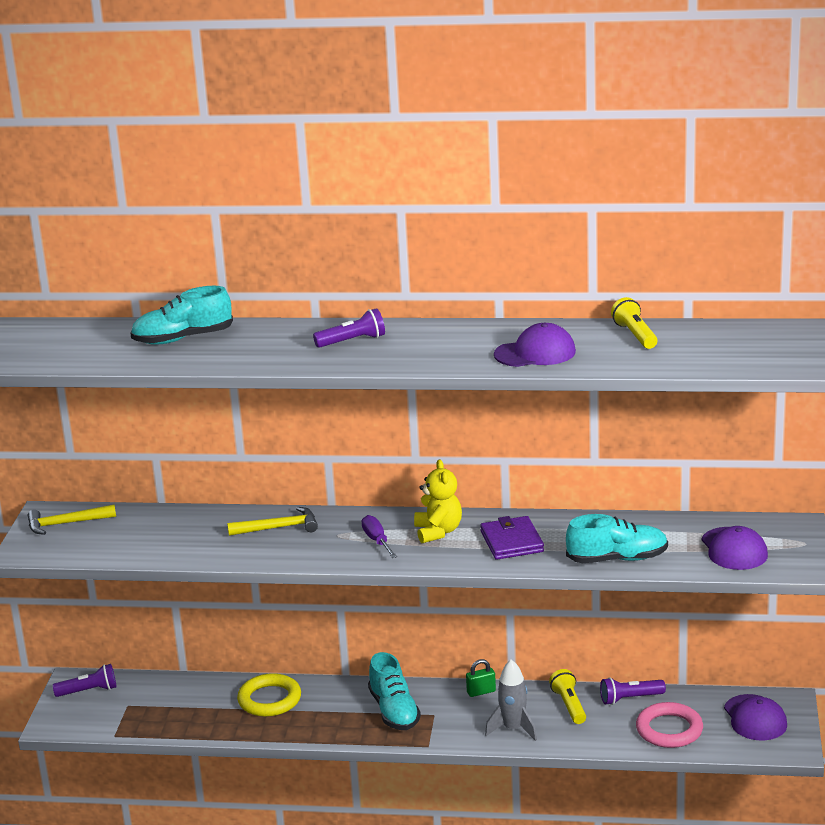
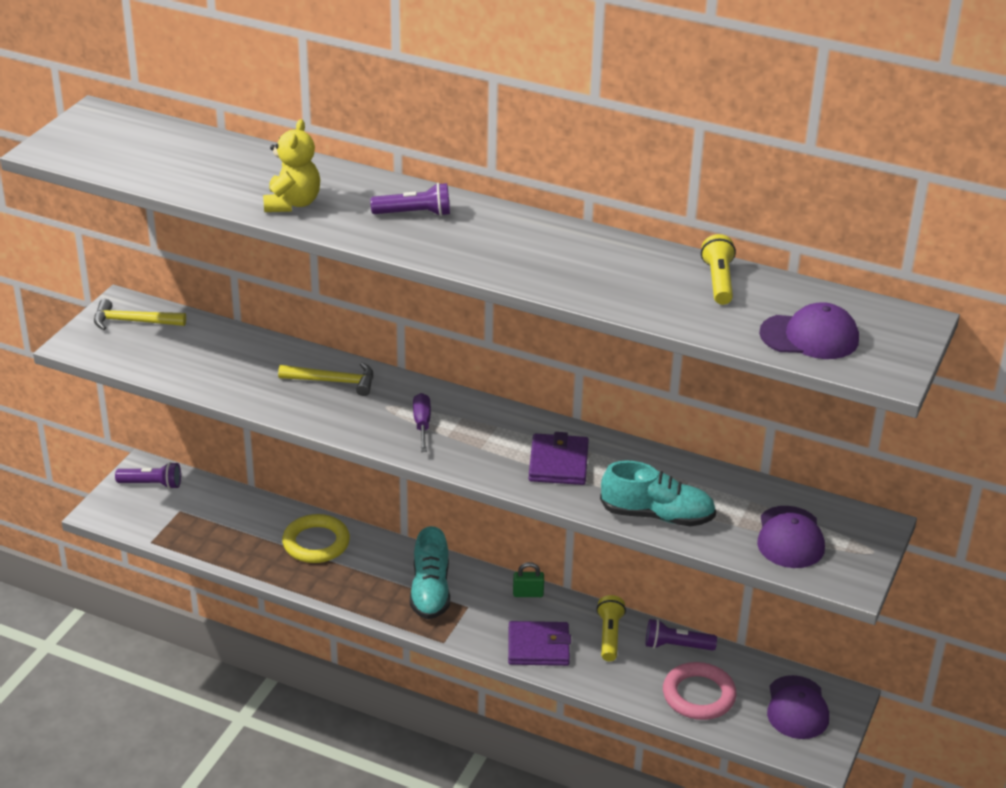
camera: 15 degrees right, 10 degrees up
turquoise shoe [130,286,233,345] -> none
yellow teddy bear [414,459,462,543] -> yellow teddy bear moved to [263,119,320,212]
grey rocket [485,659,537,741] -> purple wallet [508,621,571,666]
purple cap [494,323,576,367] -> purple cap moved to [759,302,859,359]

